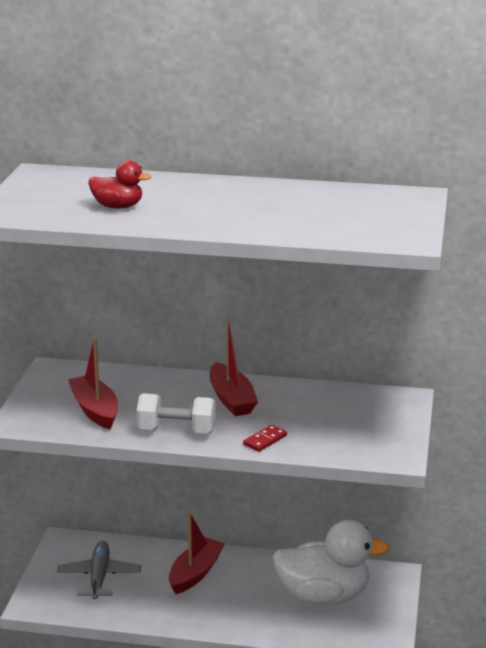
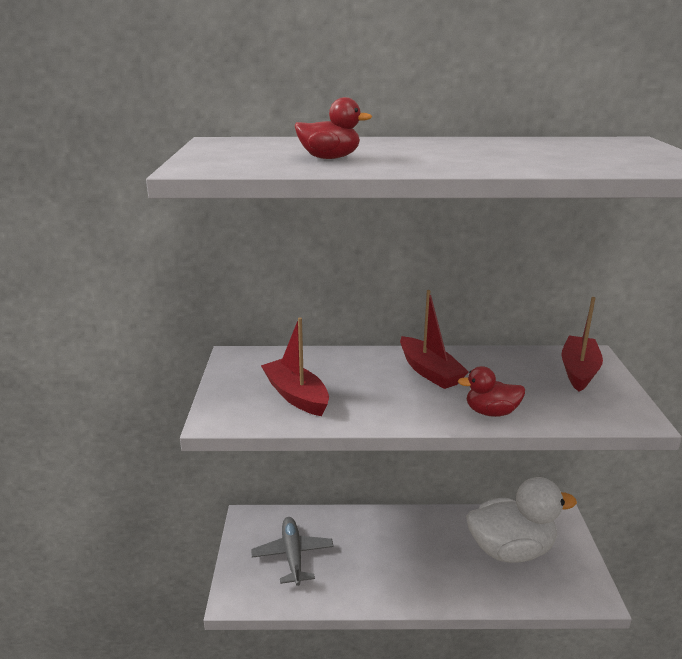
camera: 10 degrees left, 0 degrees up
white dumbbell [136,393,216,434] -> none
red boat [169,512,225,594] -> red boat moved to [561,297,603,392]
red domino [243,425,287,452] -> red duck [458,366,525,417]

